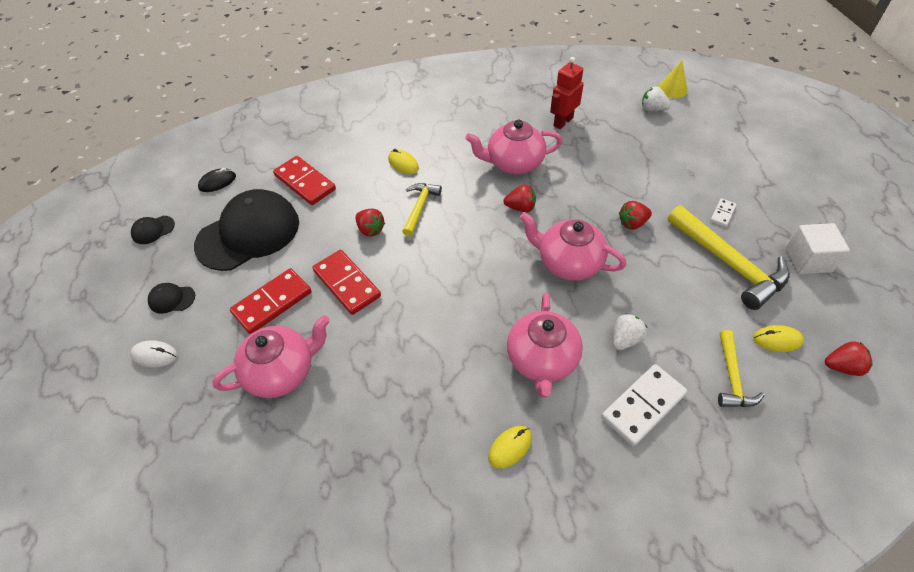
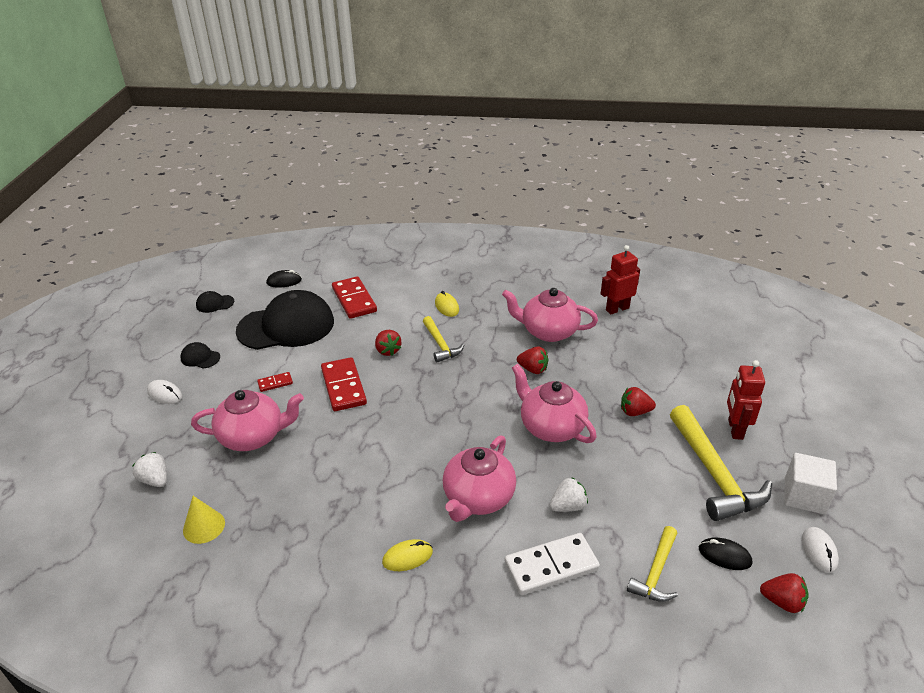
camera: 20 degrees right, 15 degrees down
red domino [230,268,312,334] -> red domino [257,372,293,392], size x0.49
yellow hammer [402,183,442,237] -> yellow hammer turned 120 degrees clockwise [423,316,464,363]
white strawberry [642,86,671,111] -> white strawberry moved to [133,452,167,487]
yellow cone [659,60,687,98] -> yellow cone moved to [183,496,225,544]
white domino [710,198,737,227] -> red robot [727,360,765,440]
yellow mouse [753,325,804,352] -> black mouse [699,538,752,570]
none -> white mouse [802,527,839,573]

